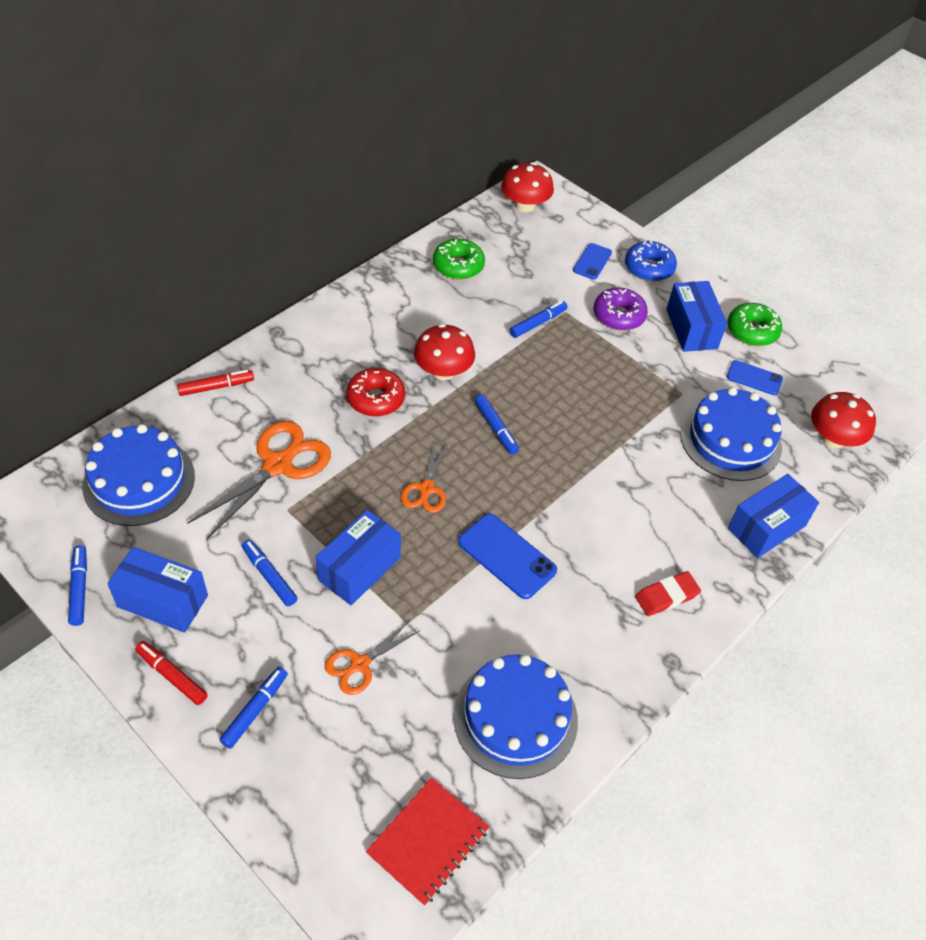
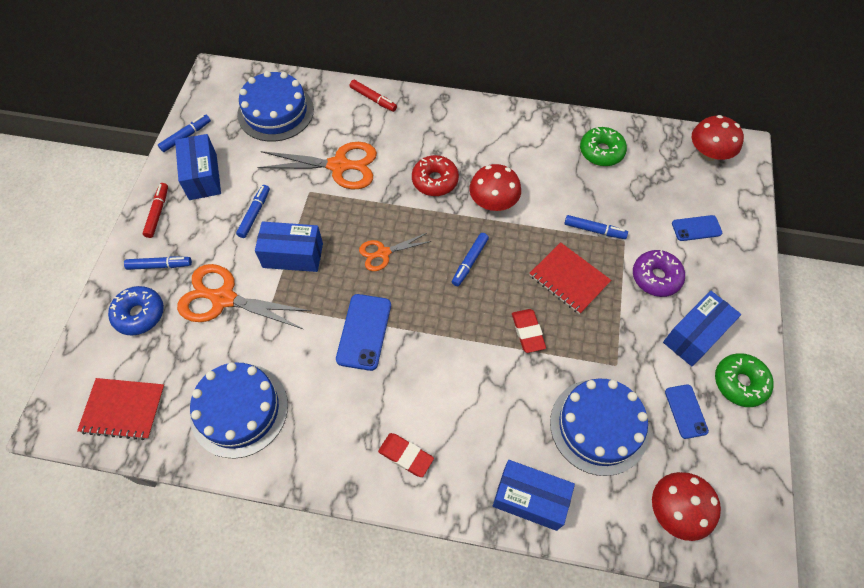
camera: 60 degrees right, 10 degrees up
orange scissors [325,619,421,695] -> orange scissors [177,264,311,329], size x1.75
blue donut [625,240,677,282] -> blue donut moved to [108,286,164,335]
none -> red eraser [512,309,546,353]
none -> red notebook [529,242,611,314]

